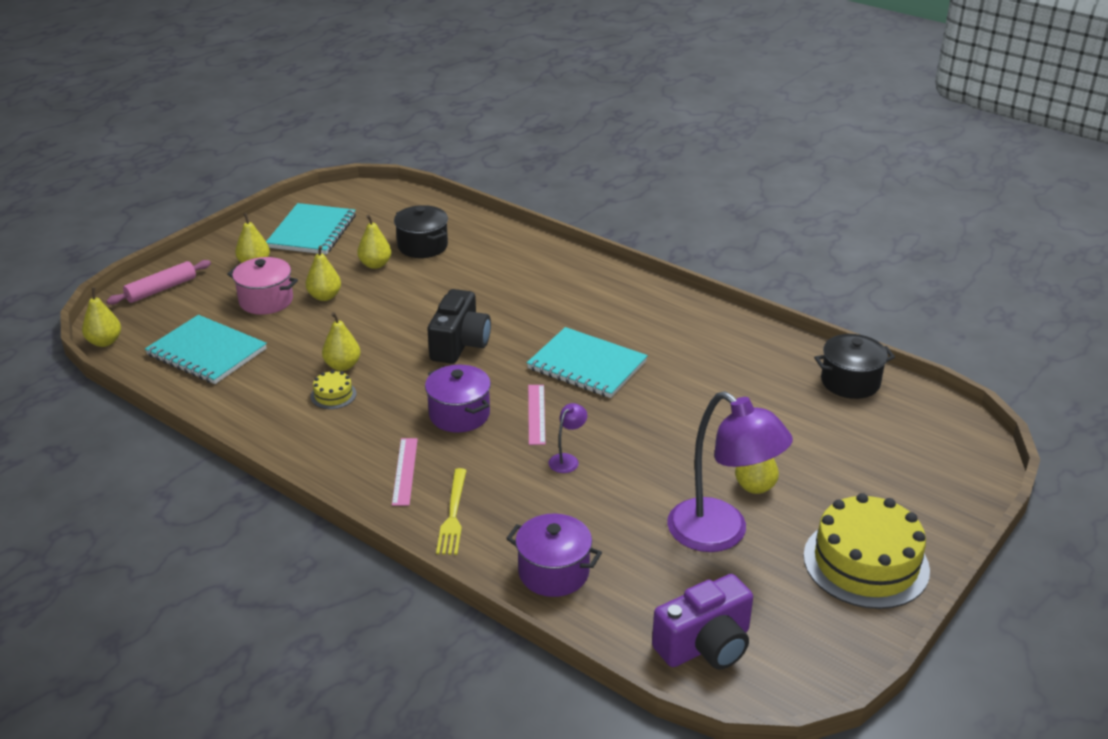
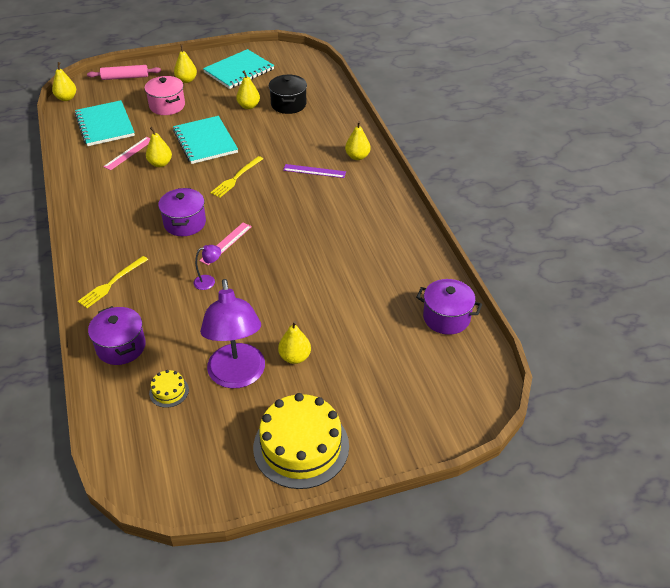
camera: 35 degrees right, 10 degrees up
yellow pear [306,245,341,301] -> yellow pear moved to [345,121,371,160]
yellow cake [311,370,357,409] -> yellow cake moved to [149,370,189,408]
pink ruler [392,438,418,506] -> pink ruler moved to [103,137,151,170]
black camera [428,289,491,364] -> yellow fork [210,156,263,198]
turquoise notebook [527,327,648,398] -> turquoise notebook moved to [173,116,238,164]
purple camera [652,574,753,669] -> none
black pot [814,334,895,399] -> purple pot [416,279,482,335]
none -> purple ruler [283,164,346,178]

